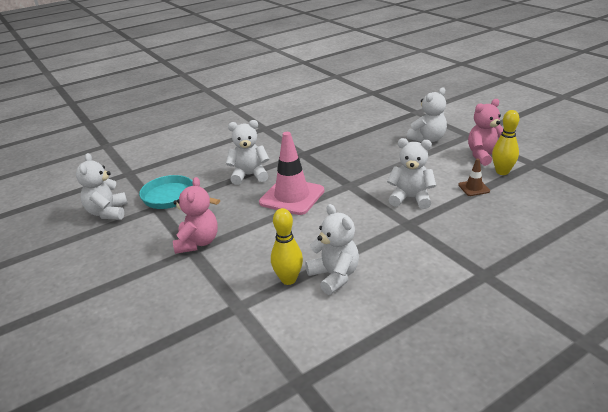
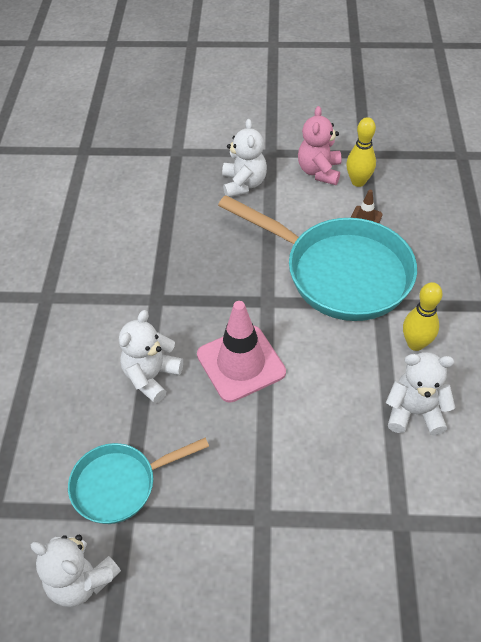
camera: 55 degrees left, 20 degrees up
pink teddy bear [173,177,218,254] -> none
yellow bowling pin [271,208,303,285] -> yellow bowling pin moved to [403,282,443,351]
white teddy bear [387,138,436,209] -> turquoise pan [218,195,417,321]

